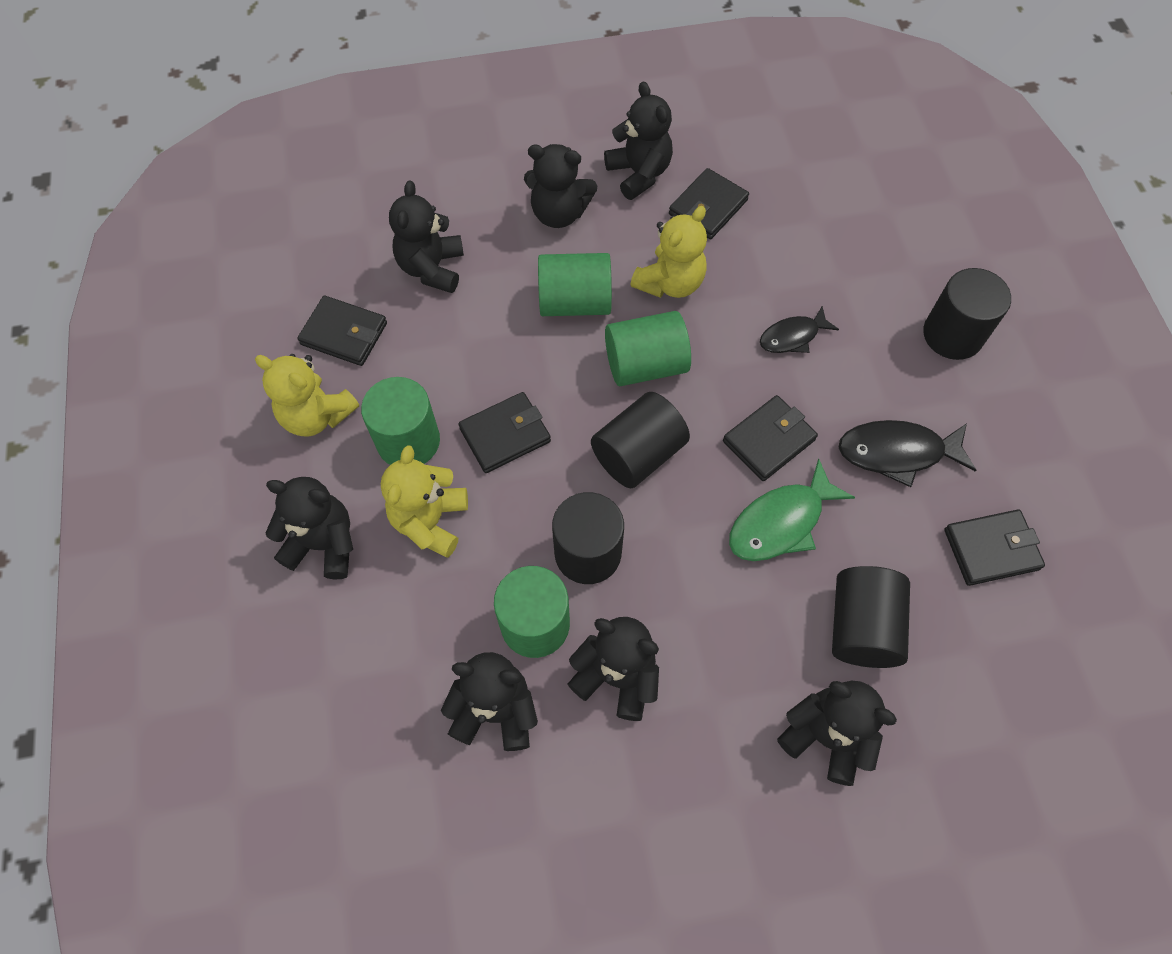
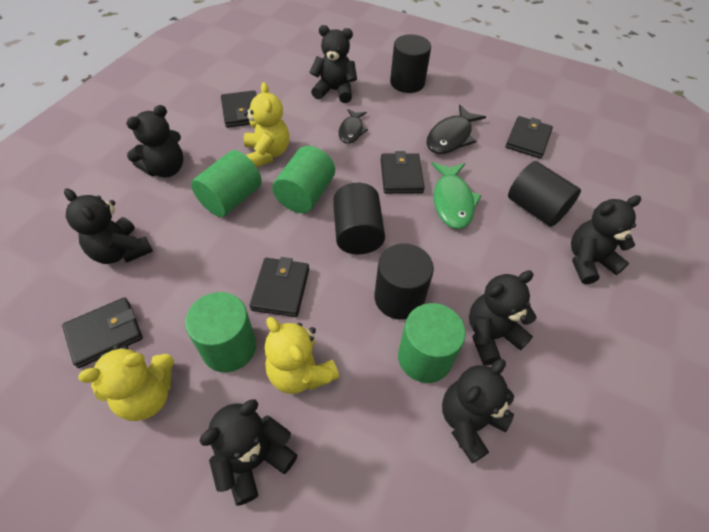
camera: 55 degrees left, 10 degrees down
black teddy bear [604,81,673,200] -> black teddy bear moved to [310,25,357,103]

